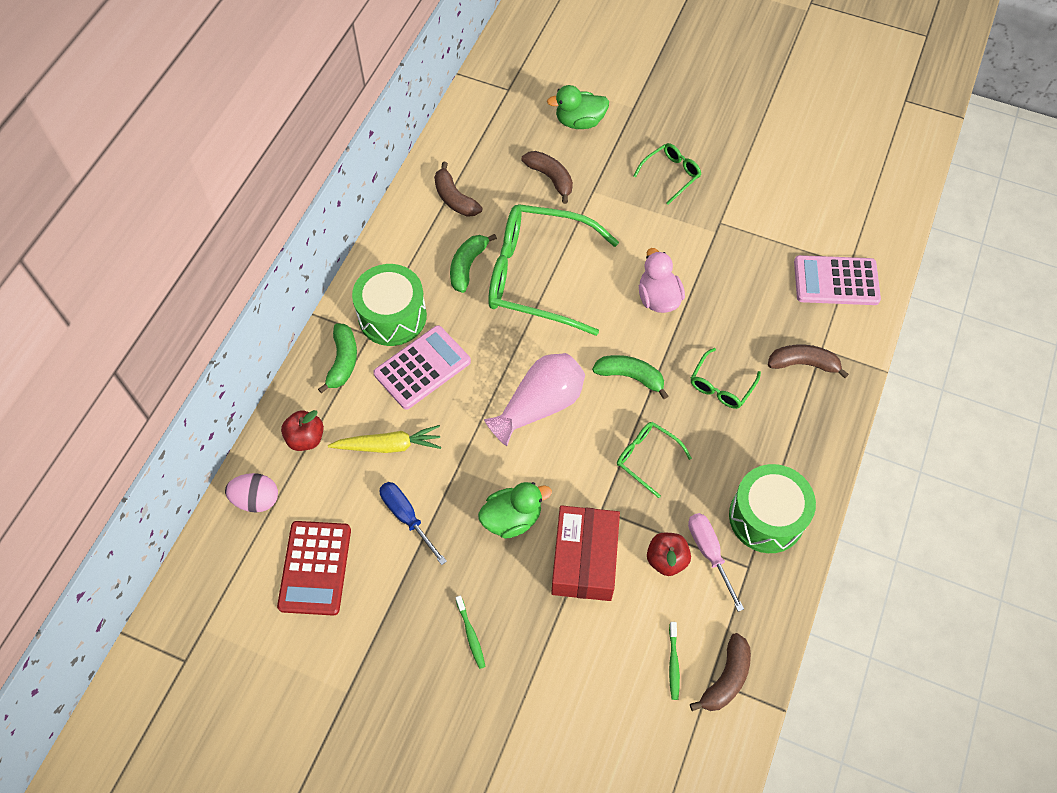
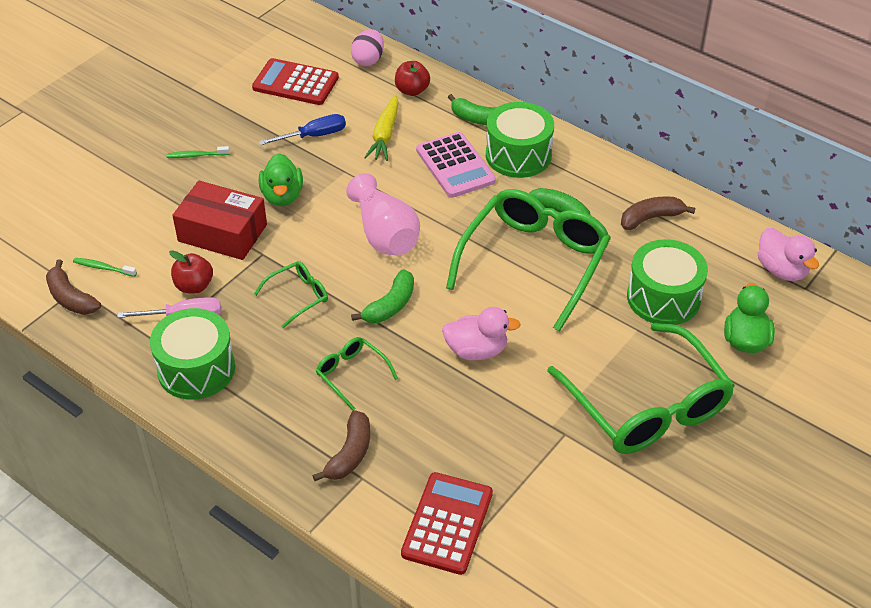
camera: 105 degrees right, 15 degrees down
brown banana [522,151,573,204] -> green drum [627,239,708,325]
green glasses [633,143,701,205] -> green glasses [547,323,735,454], size x2.22
pink calculator [794,255,881,305] -> red calculator [401,472,493,575]
none -> pink duck [758,228,819,281]

